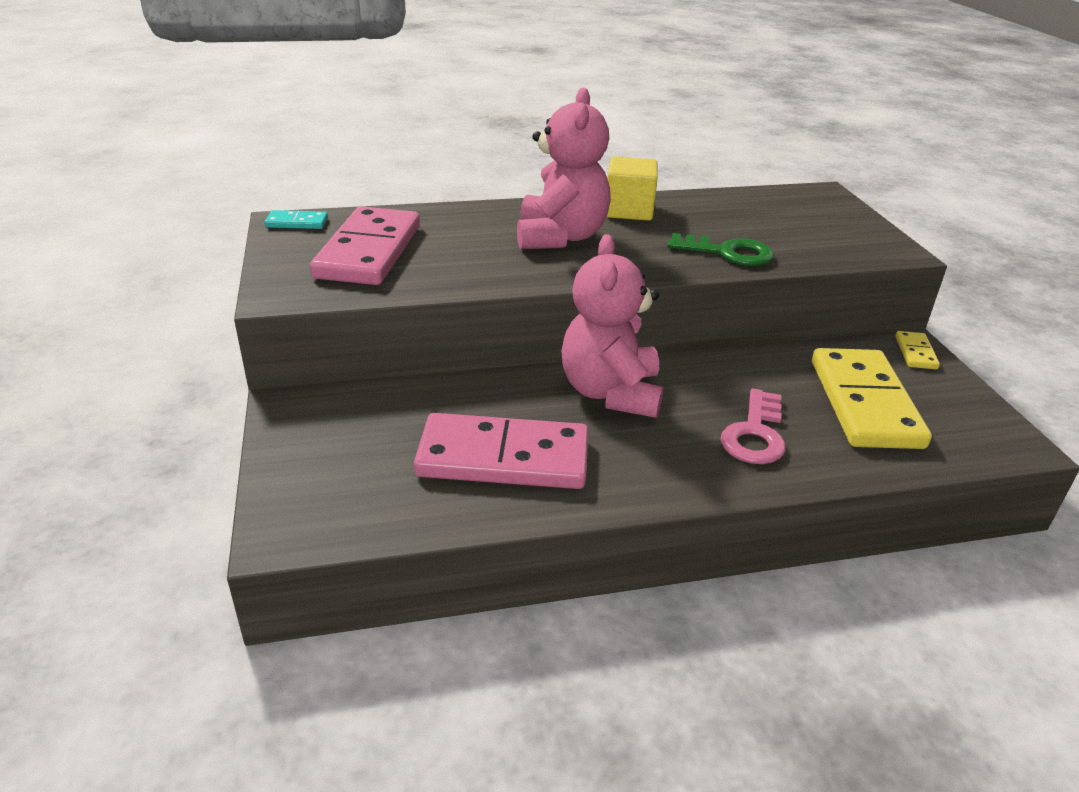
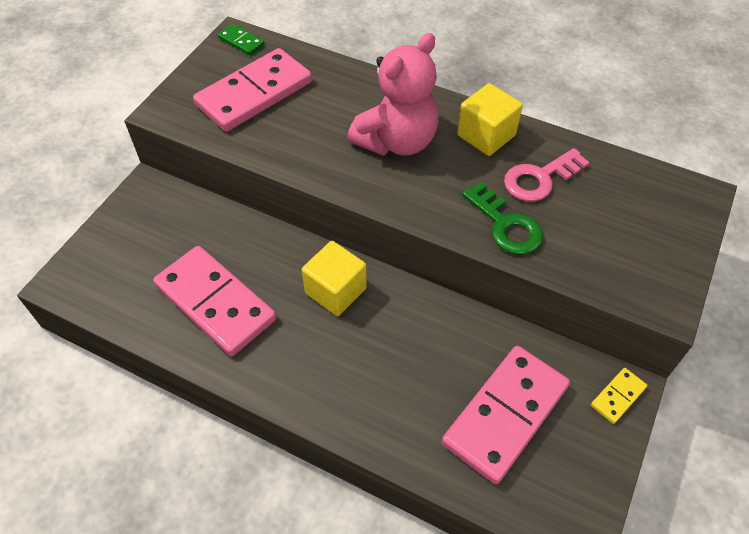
camera: 40 degrees right, 20 degrees up
turquoise domino [265,210,328,229] -> green domino [218,24,264,55]
pink teddy bear [561,234,664,418] -> yellow cube [302,241,367,316]
pink key [721,389,786,464] -> pink key moved to [504,148,590,202]
yellow domino [812,348,932,449] -> pink domino [442,346,570,484]

